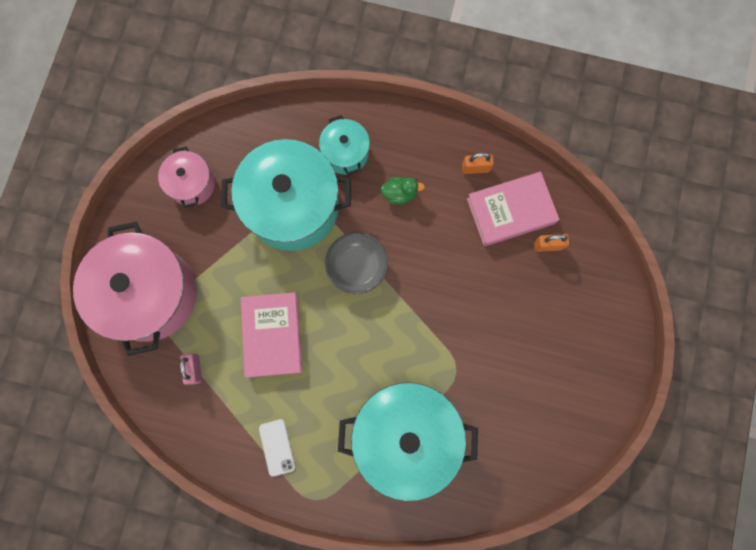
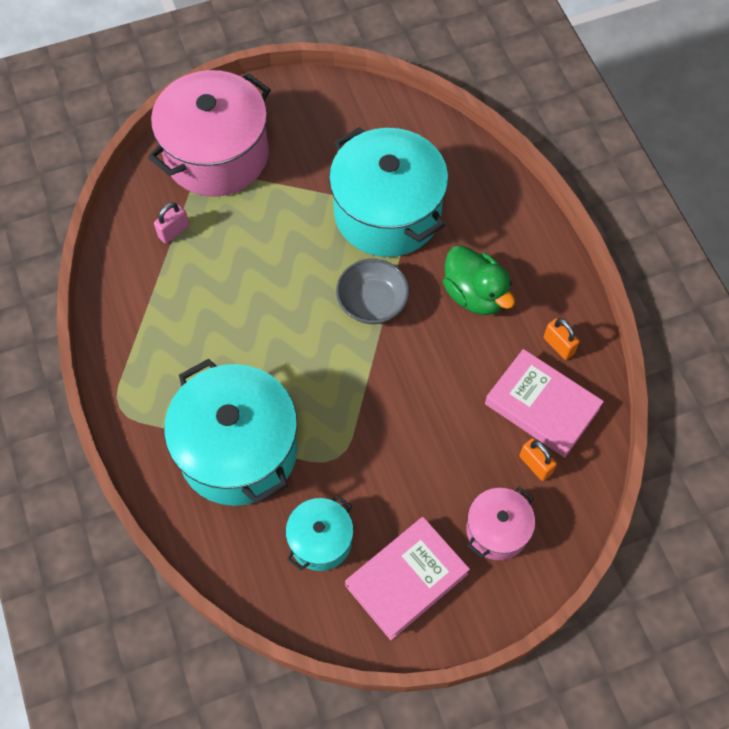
camera: 55 degrees right, 15 degrees down
pink pot [158,147,215,208] -> pink pot moved to [466,487,535,560]
pink book [241,292,302,377] -> pink book moved to [345,517,470,640]
white phone [259,419,295,477] -> none
turquoise pot [319,115,370,175] -> turquoise pot moved to [286,495,354,571]
green duck [381,177,425,205] -> green duck [443,245,515,315], size x1.75

